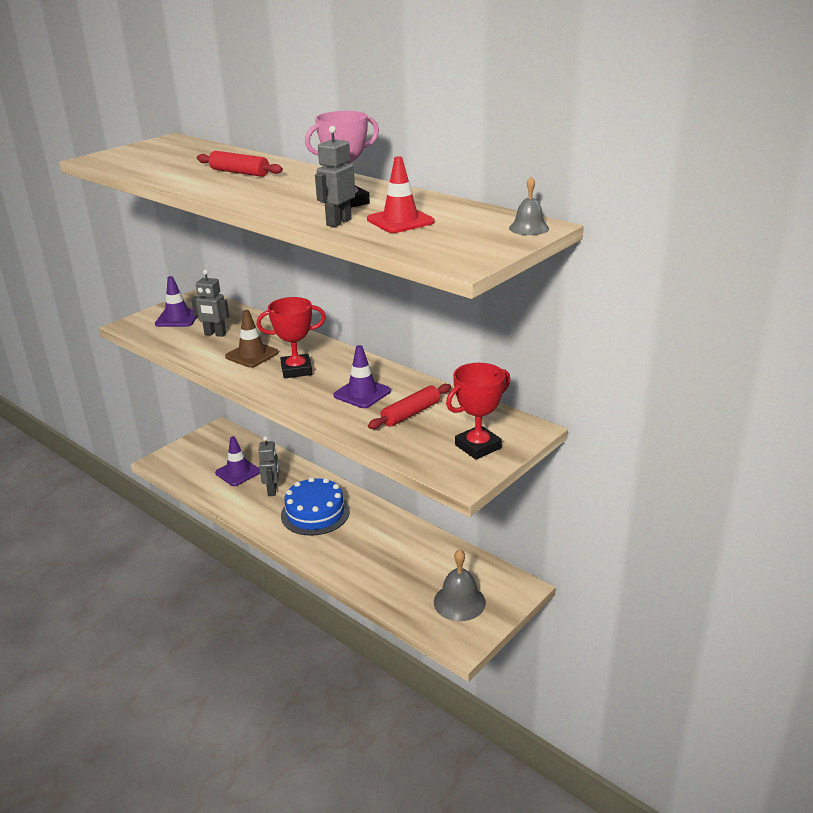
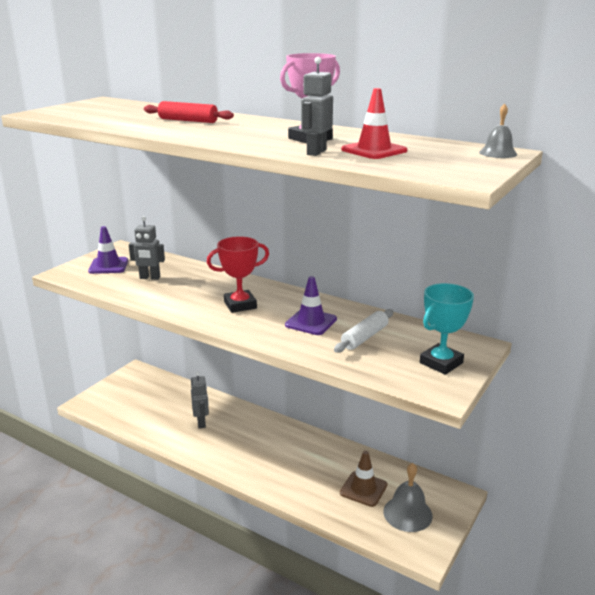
camera: 10 degrees left, 5 degrees down
purple traffic cone [215,436,260,486] -> none
brown traffic cone [225,310,279,368] -> brown traffic cone moved to [340,451,387,507]
blue cake [281,477,350,536] -> none
red rolling pin [368,384,451,429] -> white rolling pin [334,309,394,353]
red trophy [446,363,511,459] -> turquoise trophy [420,283,474,375]

